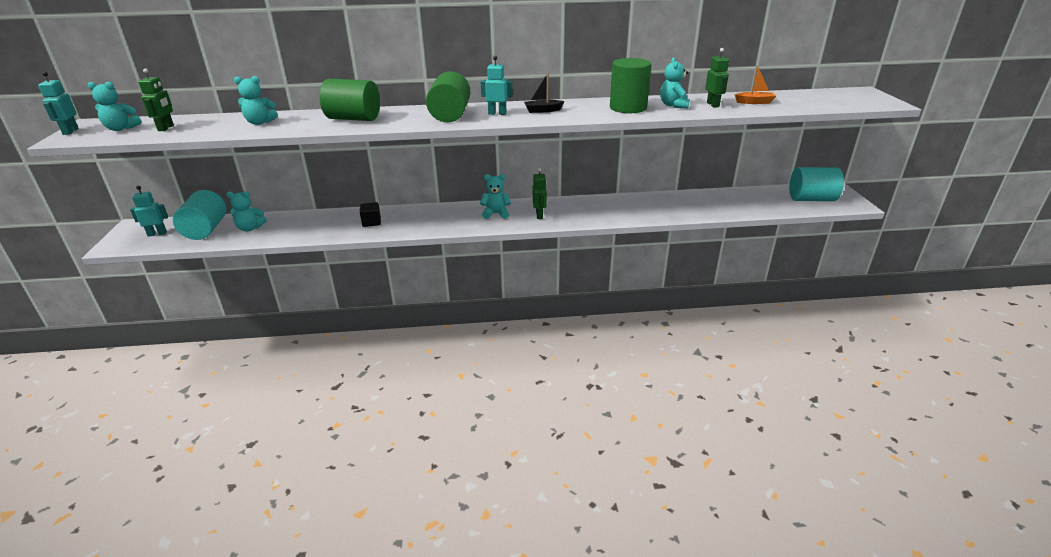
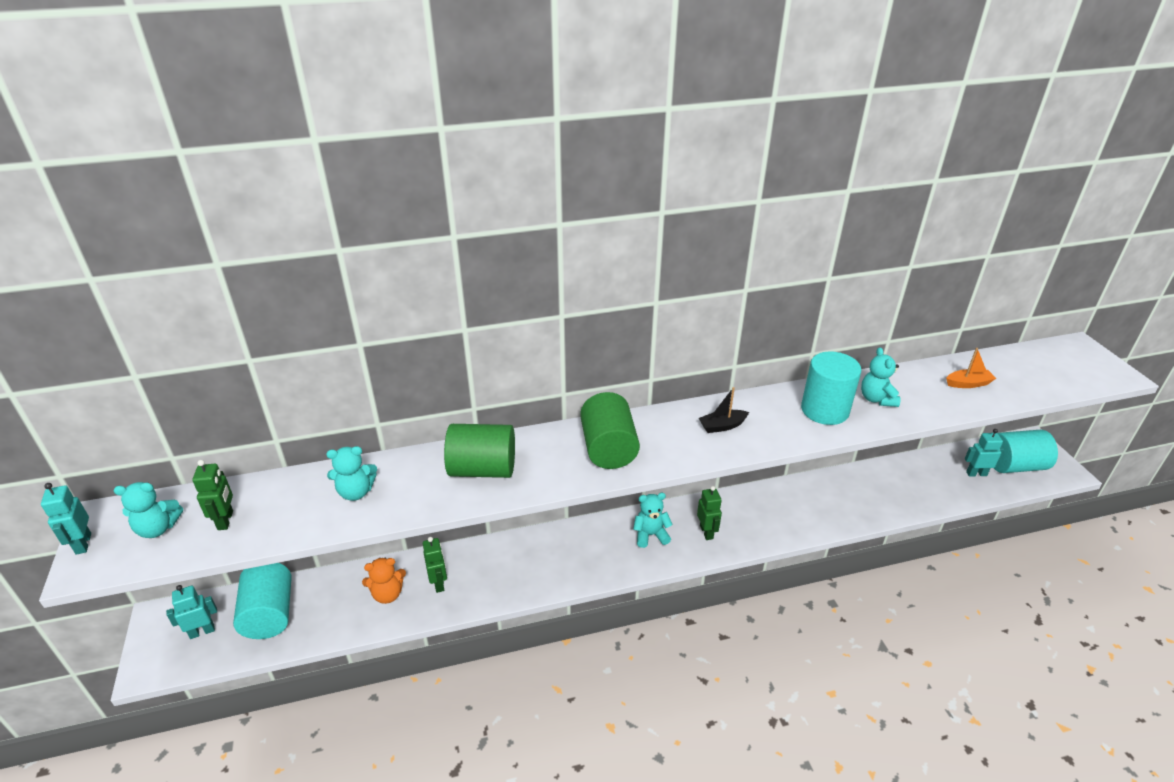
camera: 10 degrees left, 5 degrees up
turquoise teddy bear [226,191,267,231] -> none
black cube [360,202,381,227] -> none
turquoise robot [481,56,513,115] -> turquoise robot moved to [965,429,1004,477]
green cylinder [610,58,651,113] -> turquoise cylinder [801,351,861,425]
green robot [705,48,729,108] -> green robot moved to [423,537,447,593]
none -> orange teddy bear [362,557,406,604]

